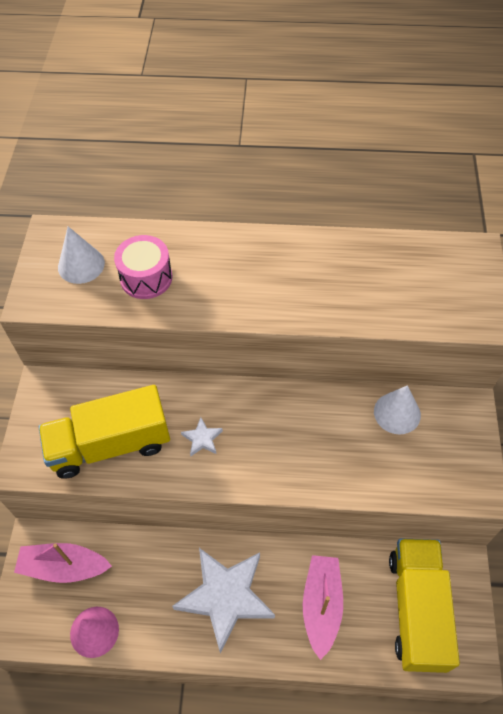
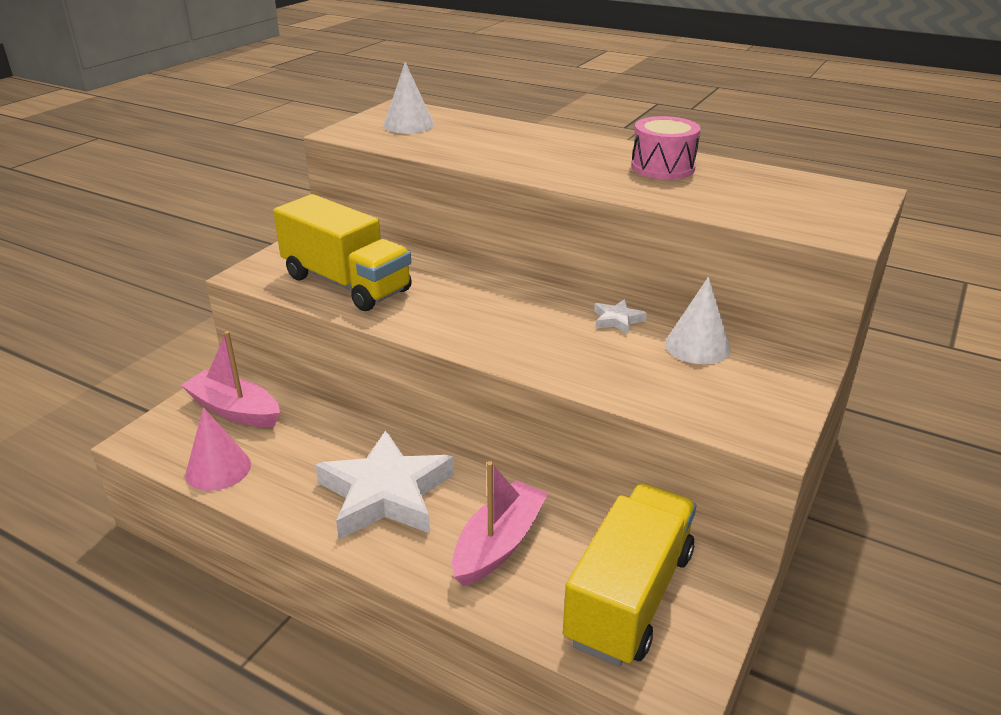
camera: 25 degrees right, 25 degrees down
yellow truck [39,385,170,479] -> yellow truck turned 150 degrees counterclockwise [273,194,412,311]
pink drum [114,235,172,299] -> pink drum moved to [631,116,701,179]
white star [181,417,223,456] -> white star moved to [594,299,647,335]

